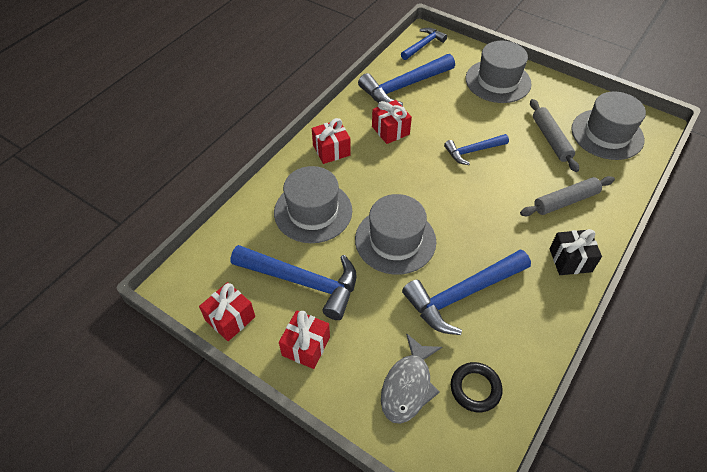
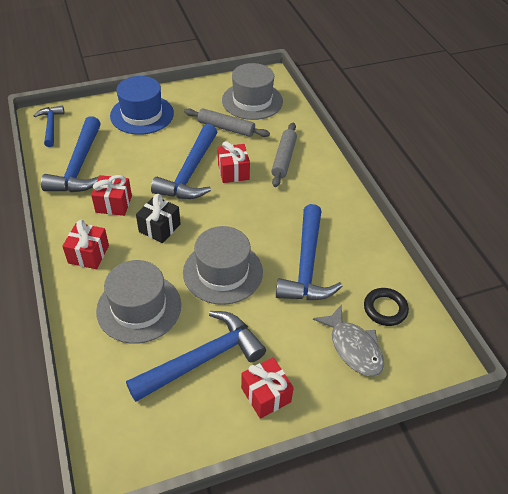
camera: 55 degrees left, 5 degrees down
red gift [199,282,255,341] -> red gift moved to [218,141,250,183]
blue hammer [444,134,509,165] -> blue hammer [151,124,217,199], size x1.72
grey hat [466,41,531,103] -> blue hat [110,76,174,135]
black gift [549,229,602,275] -> black gift moved to [136,194,181,243]

